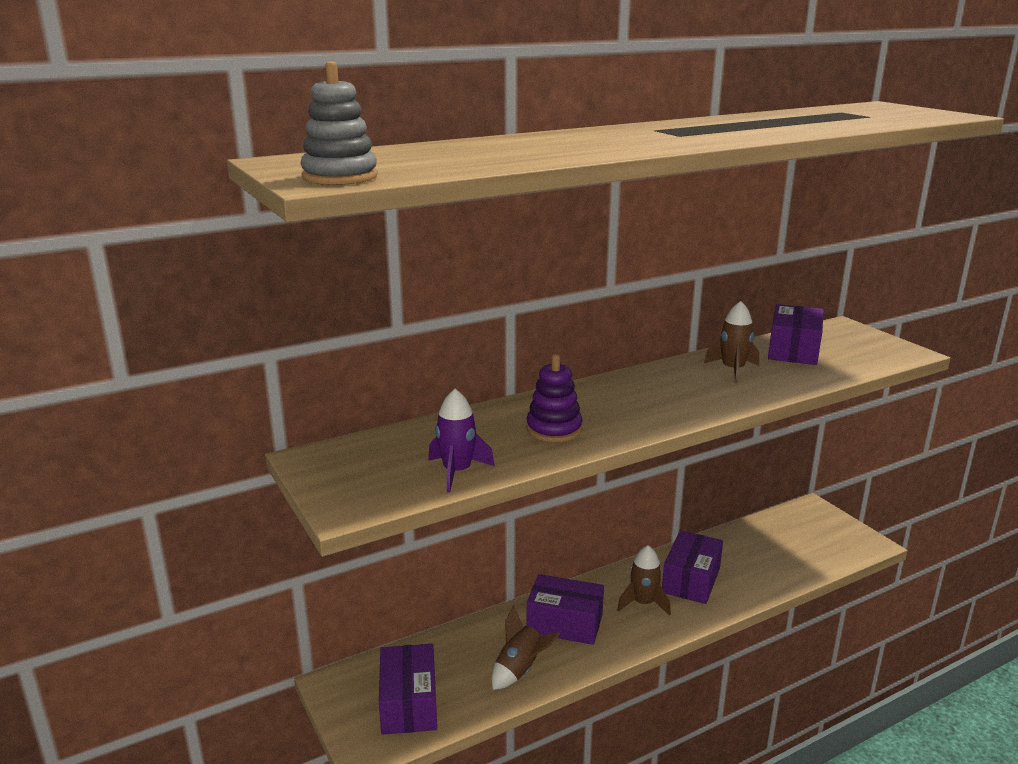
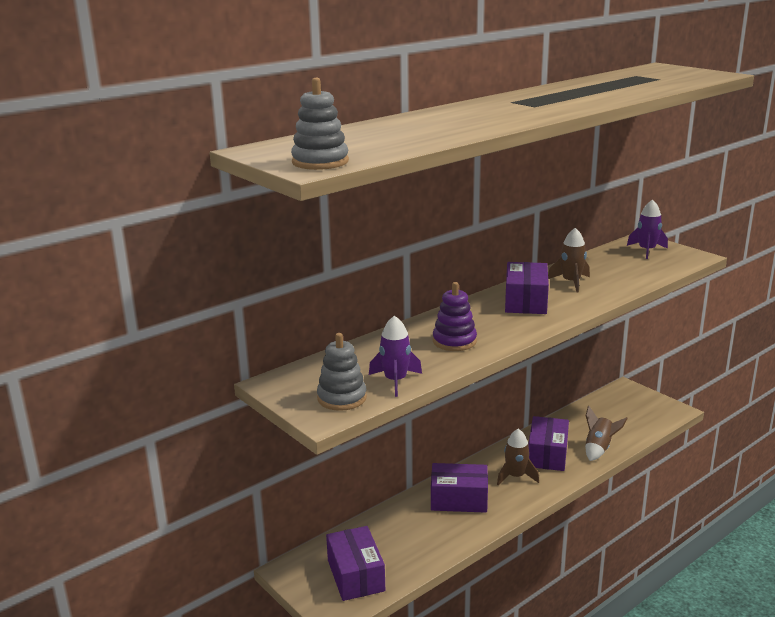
camera: 10 degrees left, 0 degrees up
brown rocket [492,606,560,690] -> brown rocket moved to [585,406,628,461]
purple box [768,304,823,365] -> purple box moved to [505,262,549,314]
none -> grey stacking toy [317,333,367,411]
none -> purple rocket [627,199,668,259]

